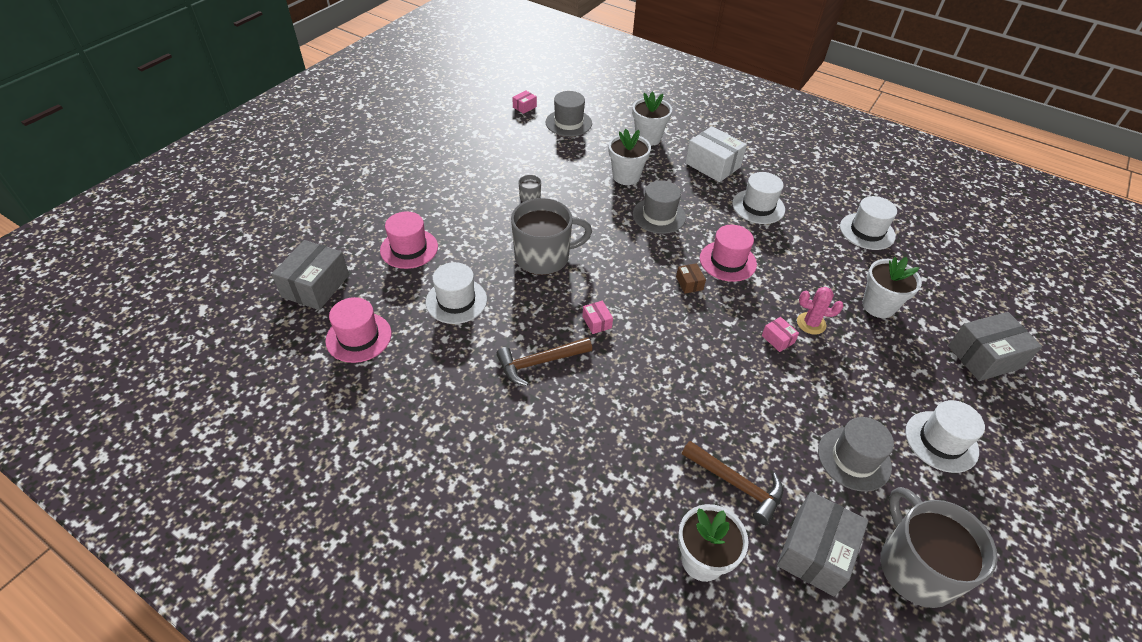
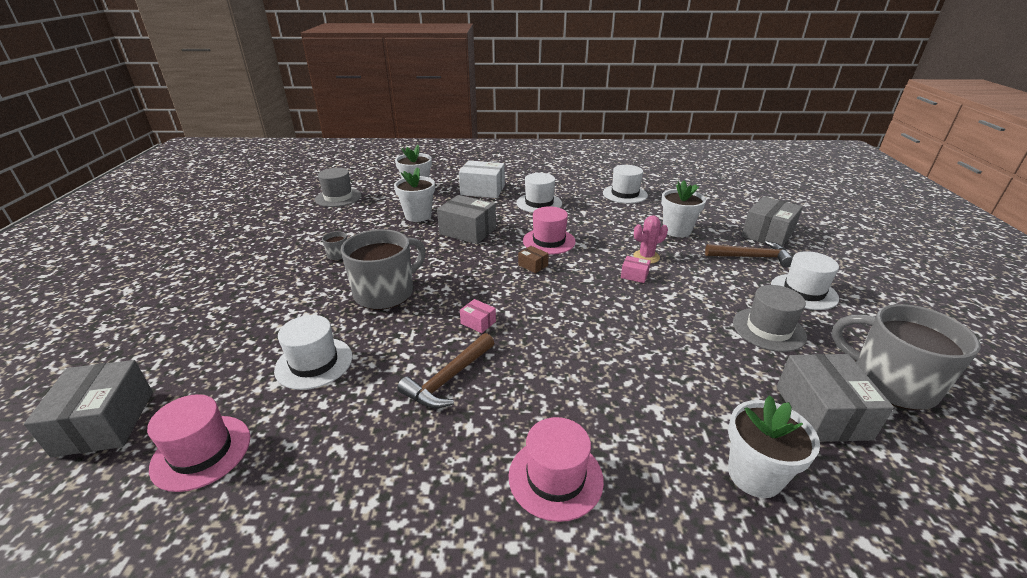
camera: 30 degrees left, 15 degrees down
pink hat [380,212,438,269] -> pink hat moved to [509,417,604,522]
pink box [512,90,537,114] -> none
grey hat [633,180,686,234] -> grey box [437,195,496,244]
brown hammer [682,441,783,525] -> brown hammer moved to [705,241,793,267]

